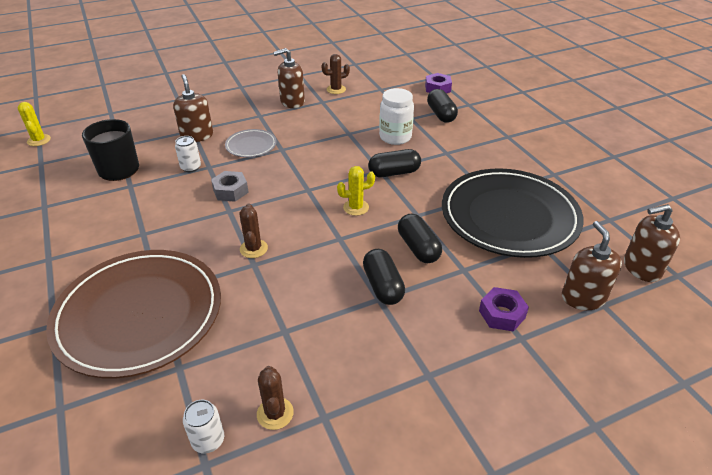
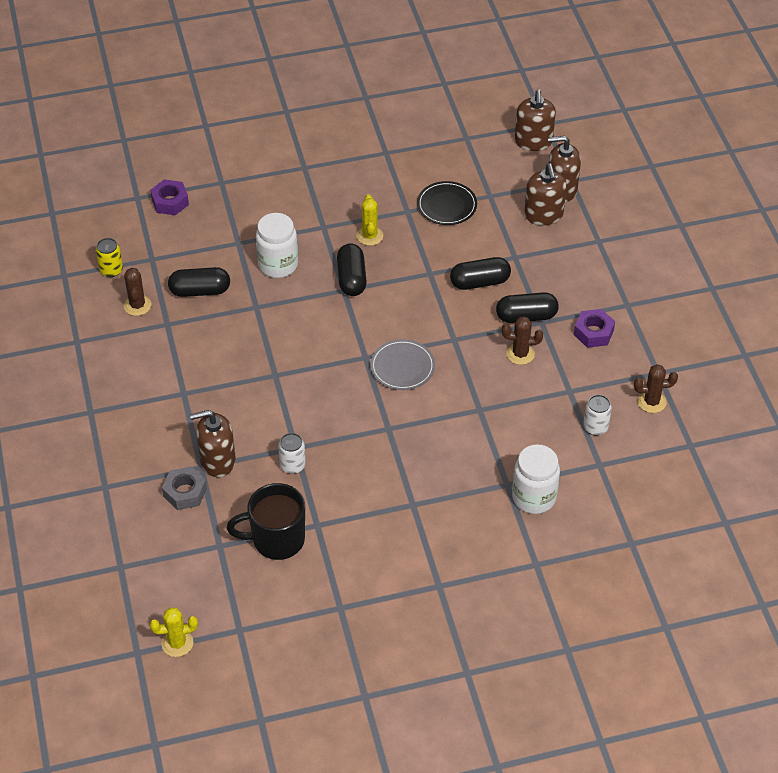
camera: 80 degrees left, 10 degrees up
brown plate [46,250,221,378] -> white jar [512,444,560,514]
white can [183,400,224,453] -> white can moved to [583,395,612,435]
grey nut [211,171,249,202] -> grey nut moved to [162,466,207,510]
grey plate [225,129,277,157] -> grey plate moved to [370,339,435,390]
brown cactus [239,204,268,258] -> brown cactus moved to [502,316,543,365]
brown soap dispenser [273,48,305,108] -> brown soap dispenser moved to [524,163,567,225]
yellow cactus [337,166,375,216] -> yellow cactus moved to [357,194,383,246]
black capsule [427,89,458,123] -> black capsule moved to [168,267,230,297]
black plate [442,168,584,258] -> black plate [417,181,477,225], size x0.44
purple nut [479,287,529,332] -> purple nut moved to [574,309,615,348]
none -> yellow can [96,238,123,277]

